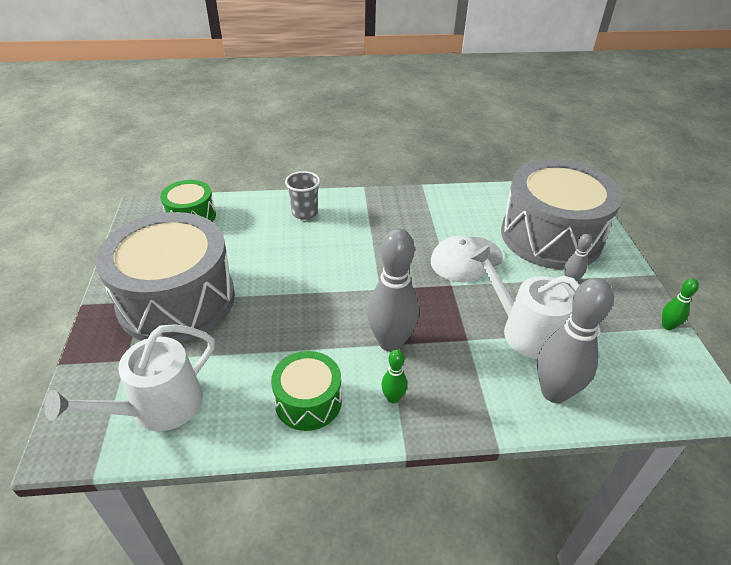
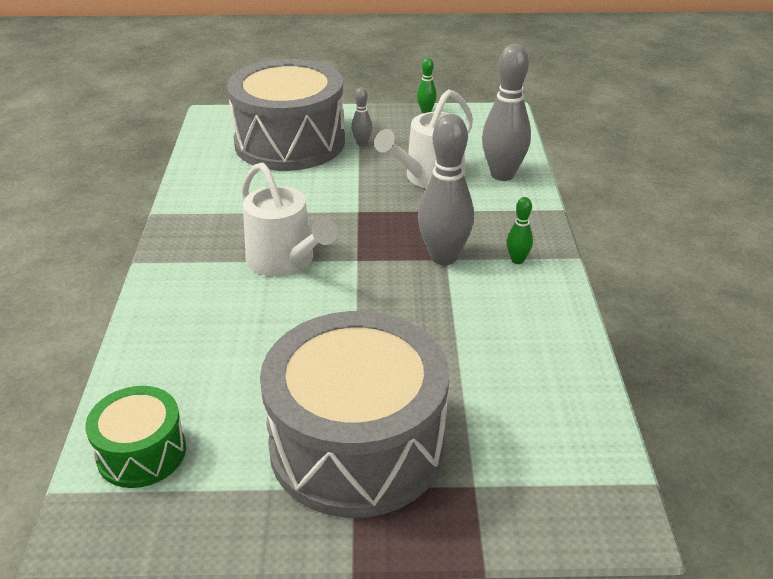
camera: 85 degrees left, 5 degrees down
white watering can [44,324,215,431] -> white watering can moved to [241,162,338,277]
green drum [271,351,342,431] -> none
grey cup [285,171,320,220] -> none
white cap [431,236,503,283] -> none

